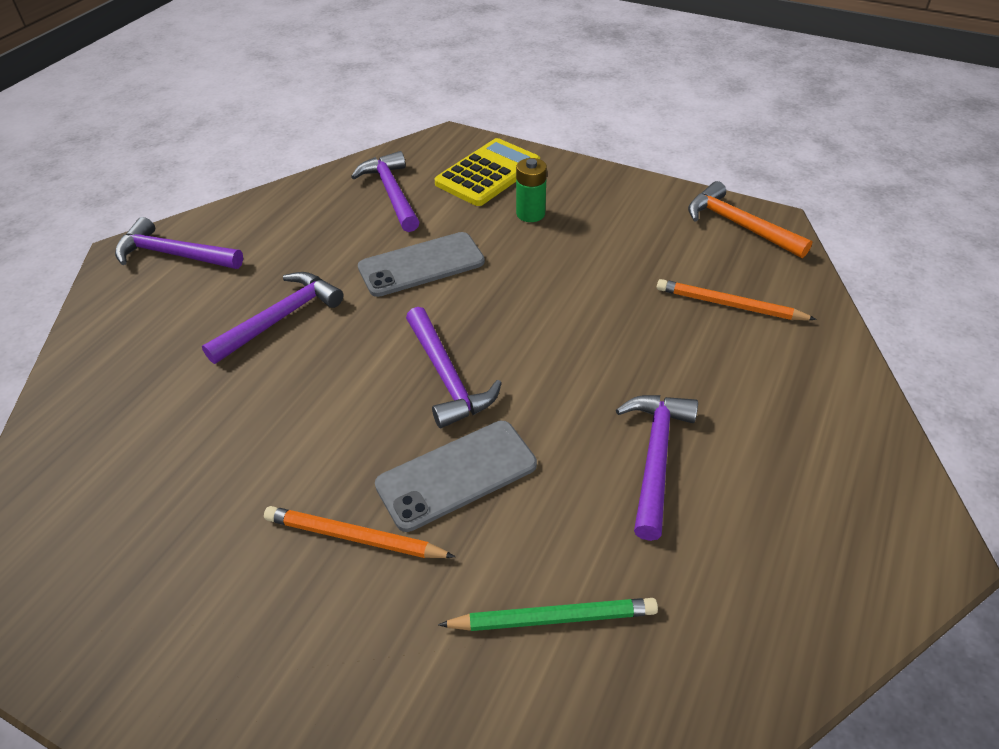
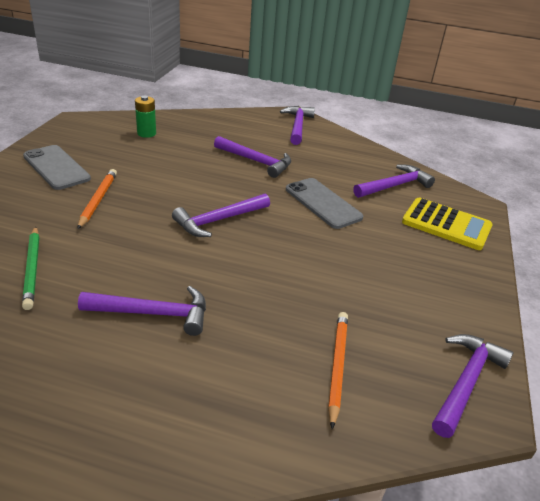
camera: 75 degrees right, 10 degrees down
grey phone [375,421,537,532] -> grey phone moved to [23,145,91,190]
green battery [516,158,547,222] -> green battery moved to [135,96,156,138]
orange hammer [688,181,813,258] -> purple hammer [432,334,513,438]

